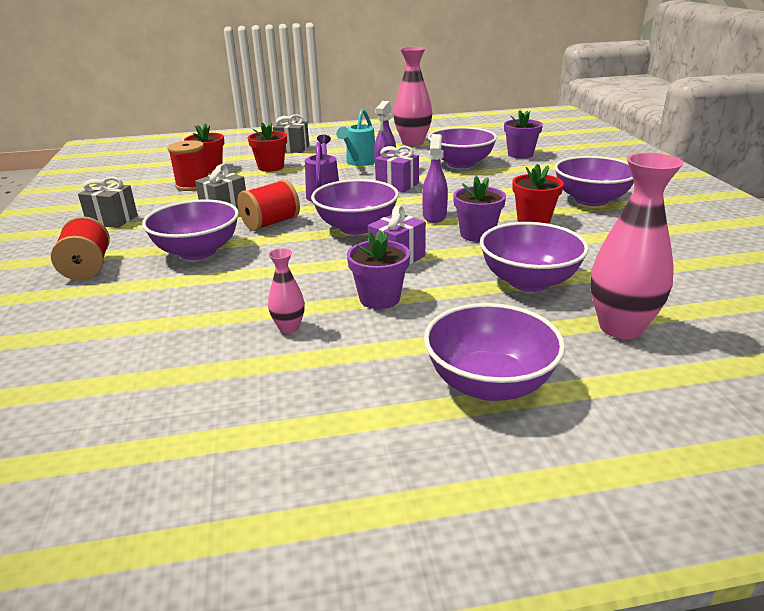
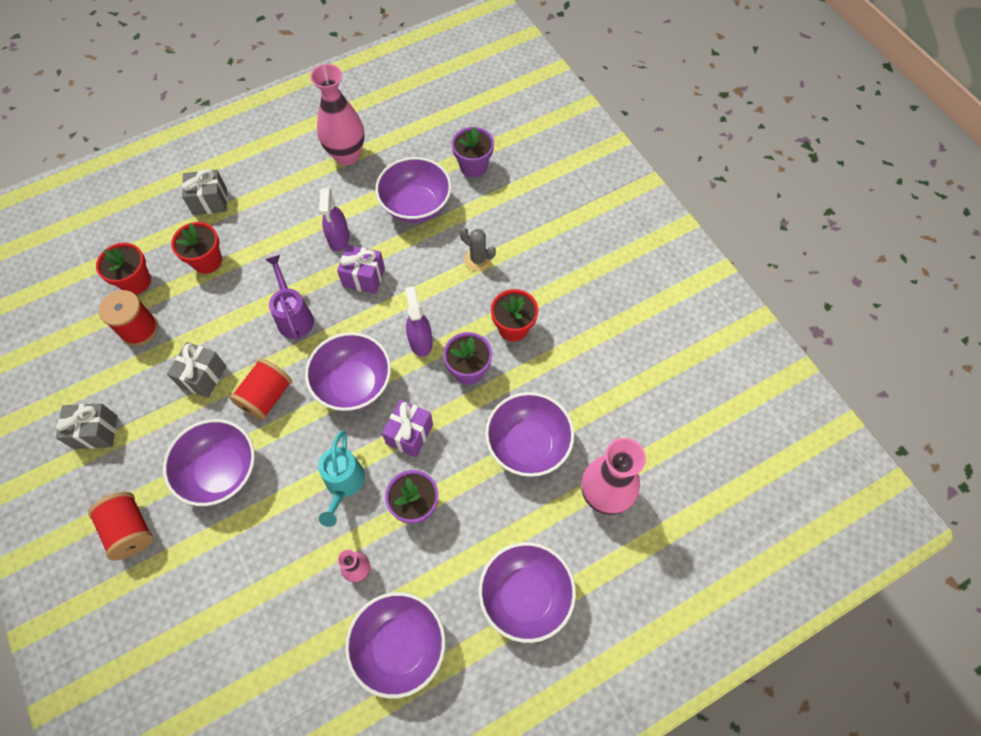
camera: 20 degrees left, 35 degrees up
turquoise watering can [336,109,375,166] -> turquoise watering can moved to [318,430,365,527]
purple bowl [554,156,634,206] -> purple bowl moved to [345,592,445,699]
none -> grey cactus [460,227,496,271]

